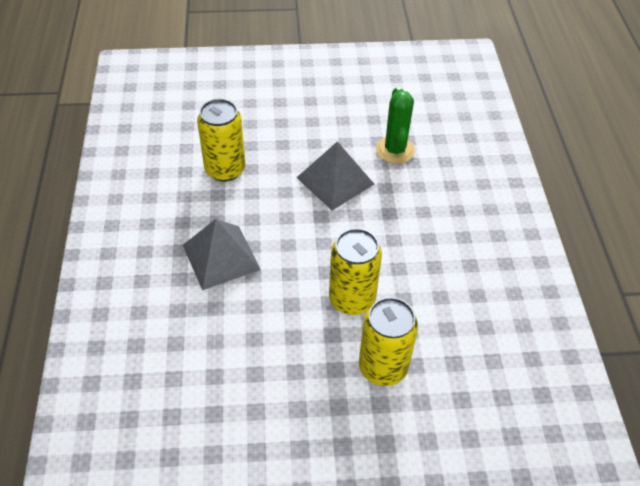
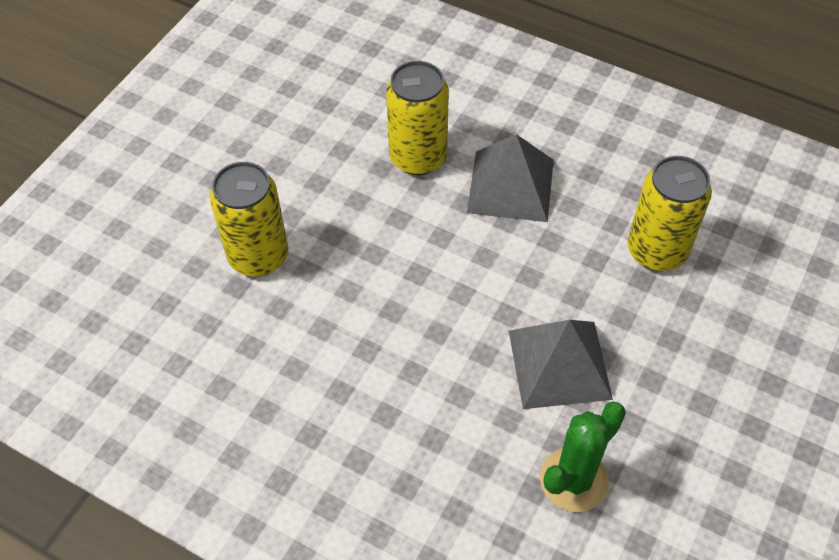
camera: 125 degrees right, 5 degrees up
yellow can [329,228,382,315] -> yellow can moved to [386,61,449,175]
green cactus [376,87,415,164] -> green cactus turned 75 degrees counterclockwise [540,401,626,512]

